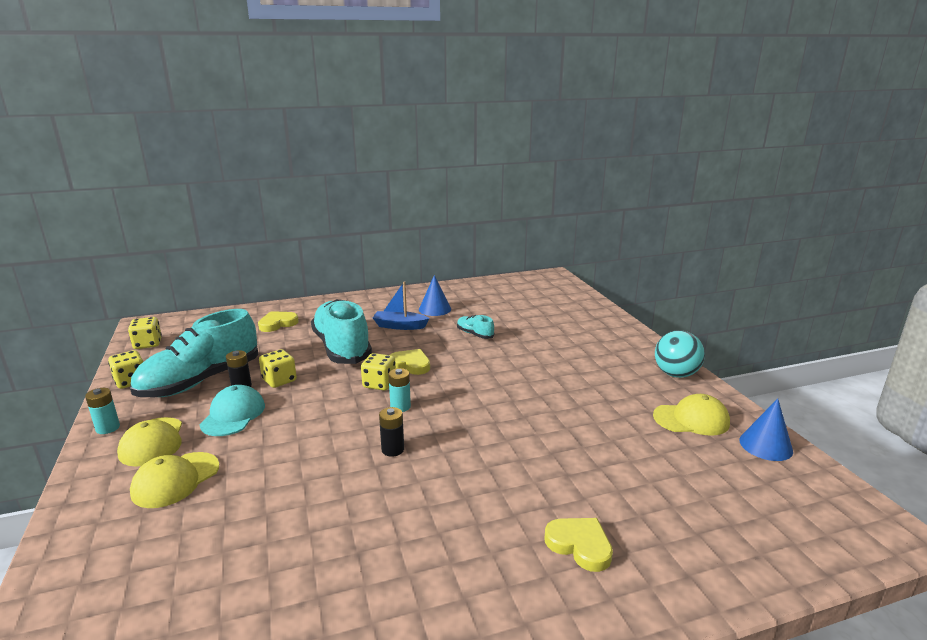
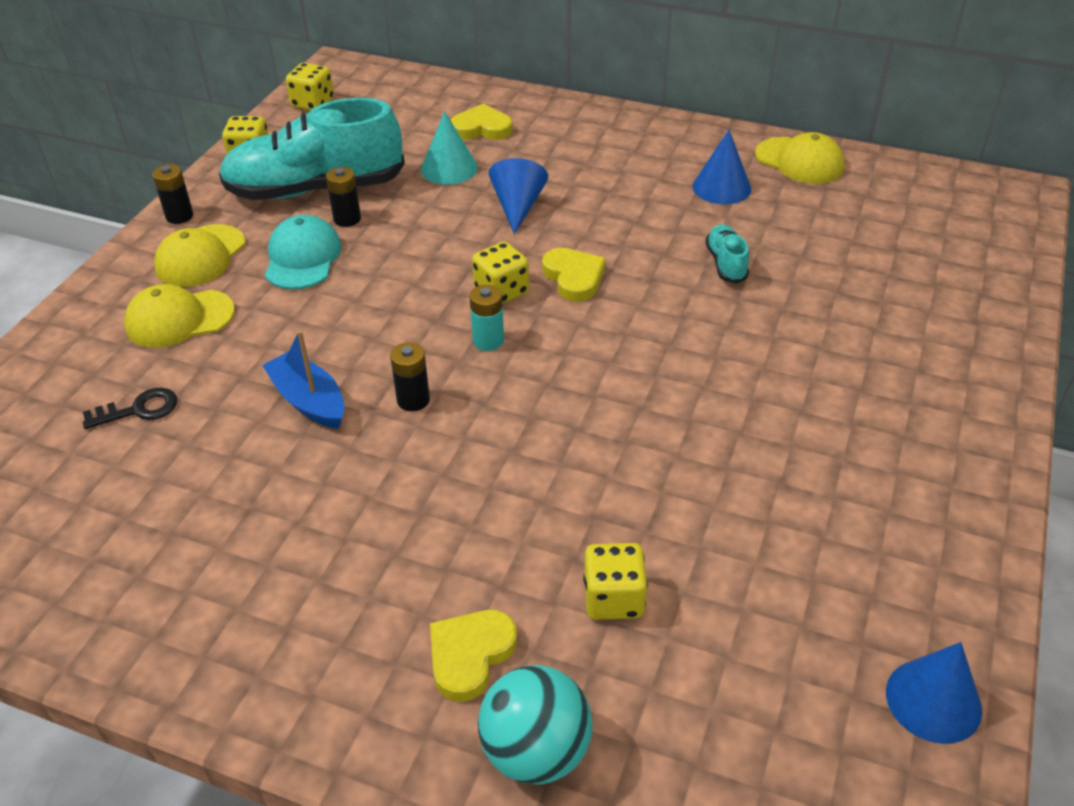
camera: 40 degrees right, 20 degrees up
turquoise battery [85,388,120,434] -> black battery [152,164,193,224]
turquoise cap [200,385,265,436] -> turquoise cap turned 45 degrees counterclockwise [265,215,341,289]
yellow dice [259,349,297,388] -> yellow dice moved to [583,543,648,620]
turquoise shoe [311,299,372,364] -> blue cone [489,158,548,234]
blue boat [373,281,430,330] -> blue boat moved to [262,330,345,429]
yellow heart [545,518,613,572] -> yellow heart turned 135 degrees counterclockwise [430,610,517,702]
yellow cap [653,394,730,436] -> yellow cap moved to [755,132,845,184]
turquoise ball [655,330,705,378] -> turquoise ball moved to [478,665,592,785]
none -> black key [83,388,177,429]
none -> turquoise cone [421,111,478,185]

